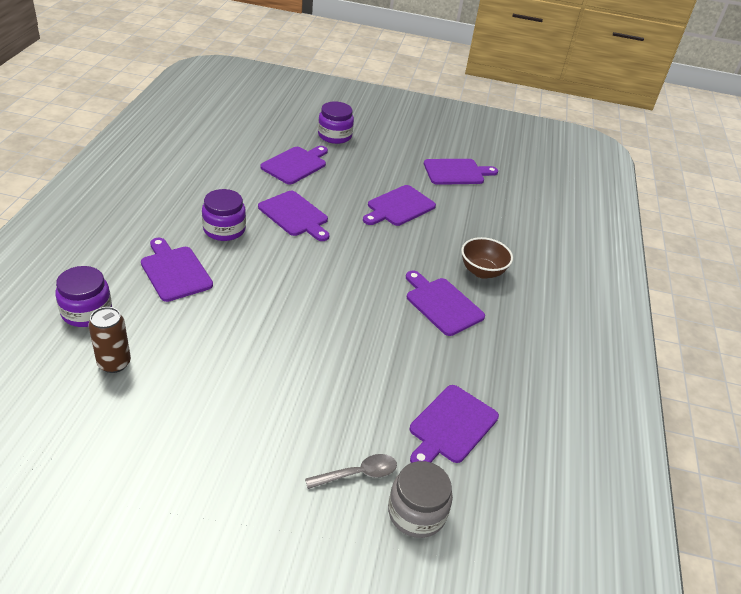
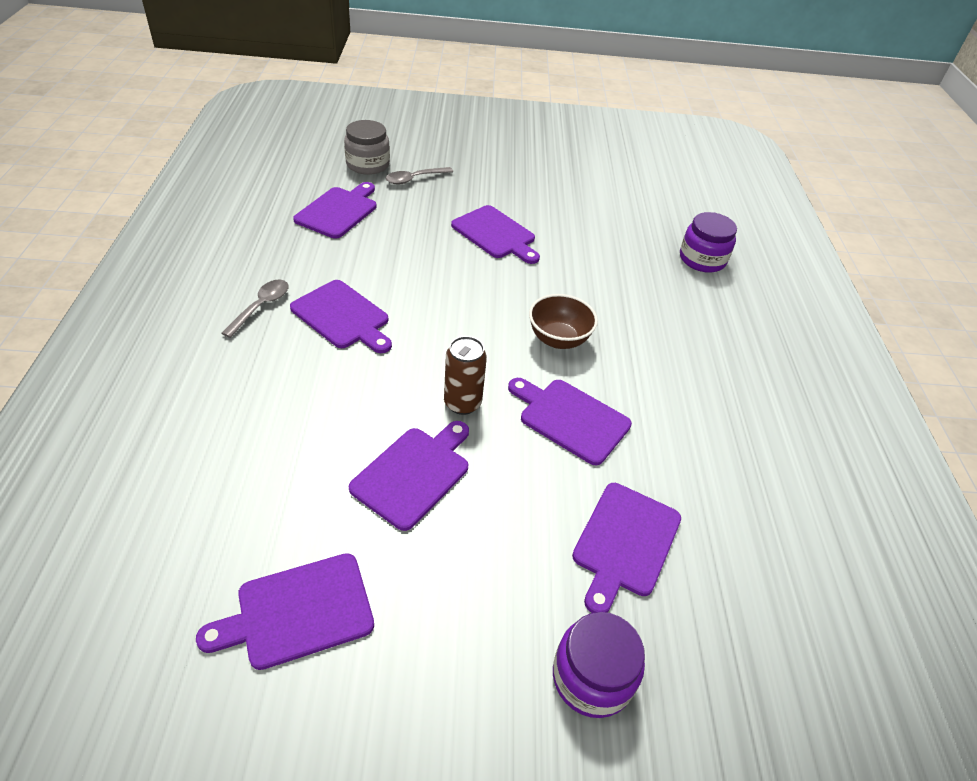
camera: 170 degrees right, 5 degrees up
brown can [89,307,131,373] -> brown can moved to [444,336,487,415]
purple cutting board [141,238,213,302] -> purple cutting board moved to [451,205,540,264]
purple jar [202,189,246,241] -> none
brown bowl [461,237,513,279] -> brown bowl moved to [529,294,598,349]
none -> grey spoon [221,280,289,338]

